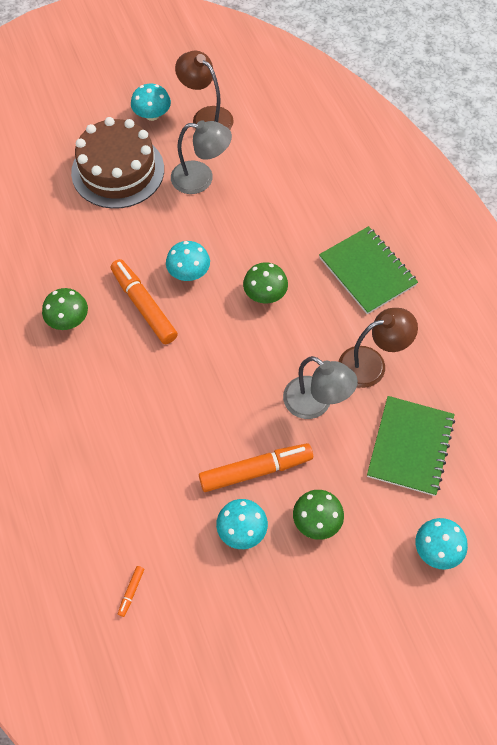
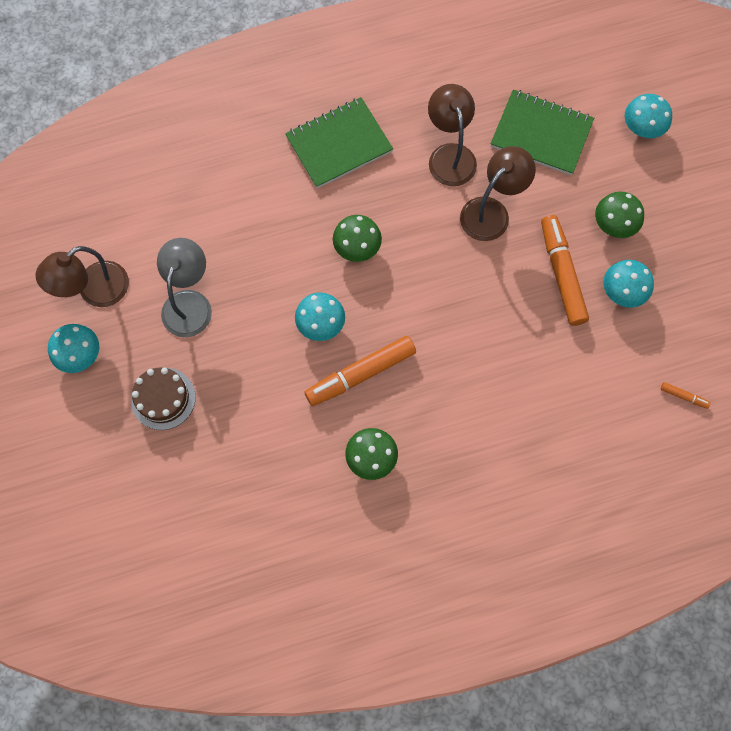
camera: 85 degrees left, 10 degrees up
brown cake [71,117,164,209] -> brown cake [131,368,196,430], size x0.56
grey lamp [283,356,358,419] -> brown lamp [460,146,536,241]

